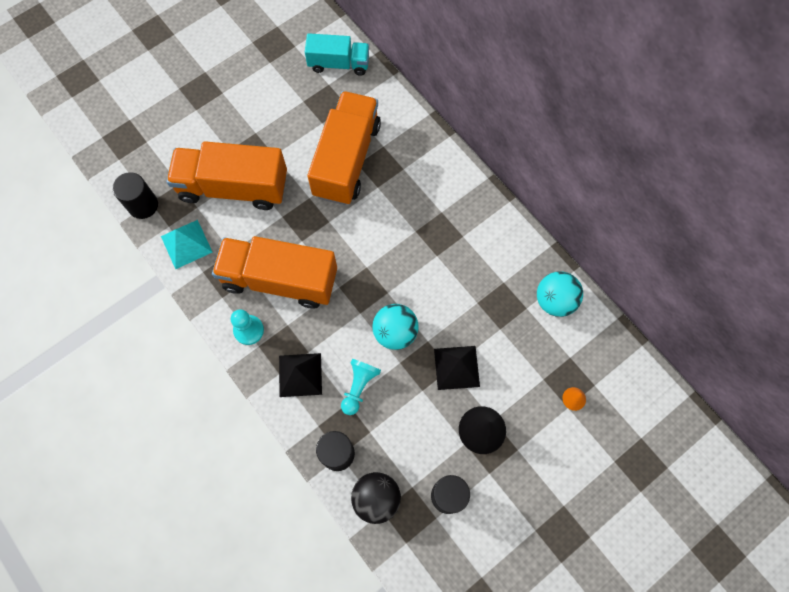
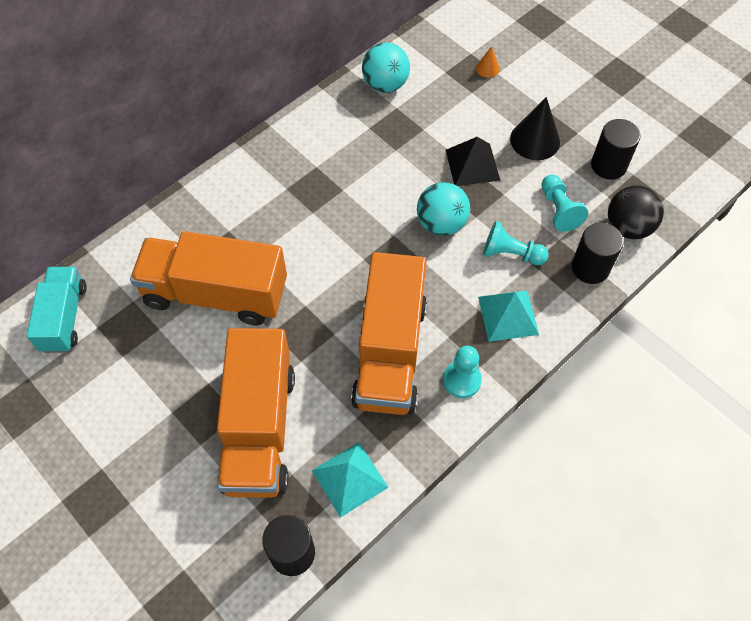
camera: 95 degrees left, 10 degrees down
black pyramid [279,353,322,397] -> turquoise pyramid [478,290,539,342]
none -> turquoise pawn [541,175,588,232]

